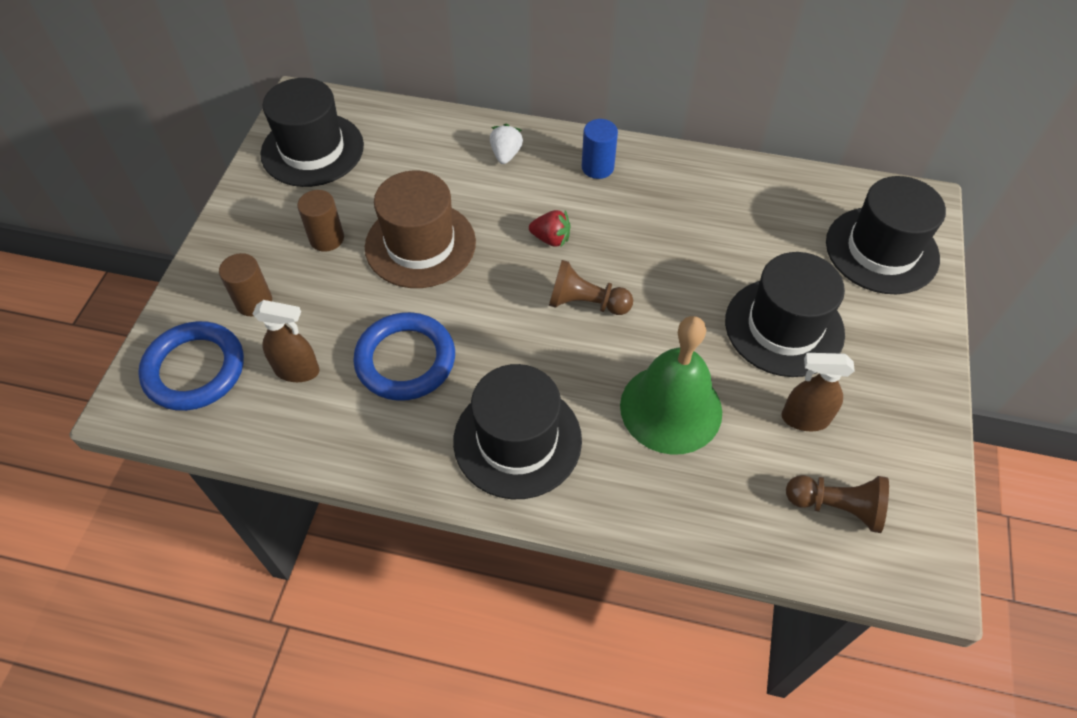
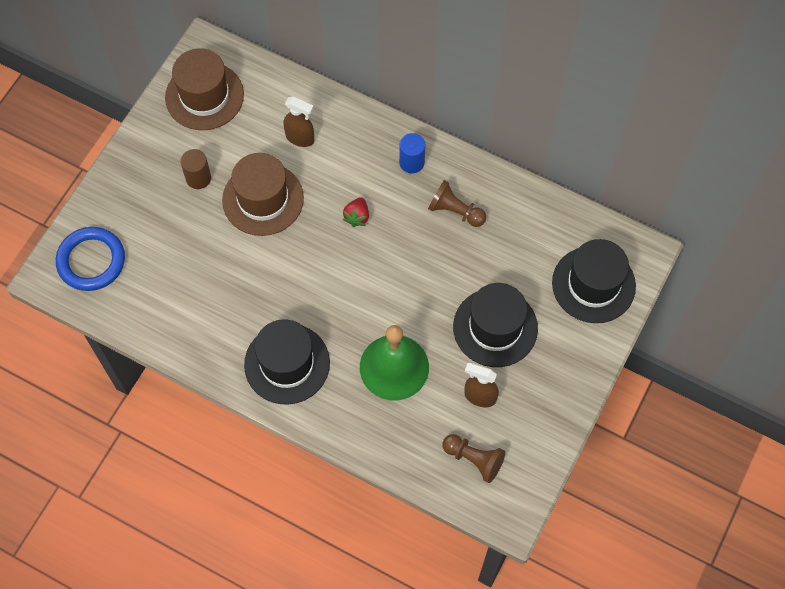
camera: 15 degrees right, 10 degrees up
brown cylinder [219,253,272,316] -> none
brown spray bottle [253,300,320,382] -> brown spray bottle moved to [283,96,314,147]
black hat [260,78,364,187] -> brown hat [165,48,244,130]
blue ring [353,312,455,401] -> none
white strawberry [490,123,523,164] -> none
red strawberry [529,210,570,247] -> red strawberry turned 75 degrees clockwise [342,198,369,227]
brown pawn [549,260,633,315] -> brown pawn moved to [428,180,486,227]

